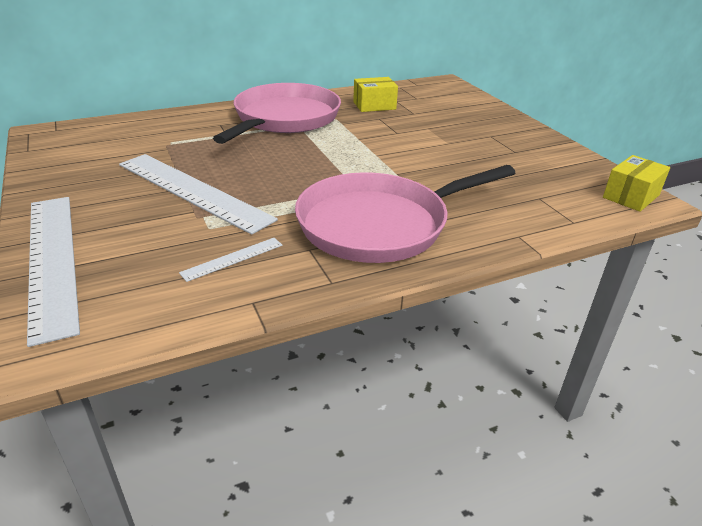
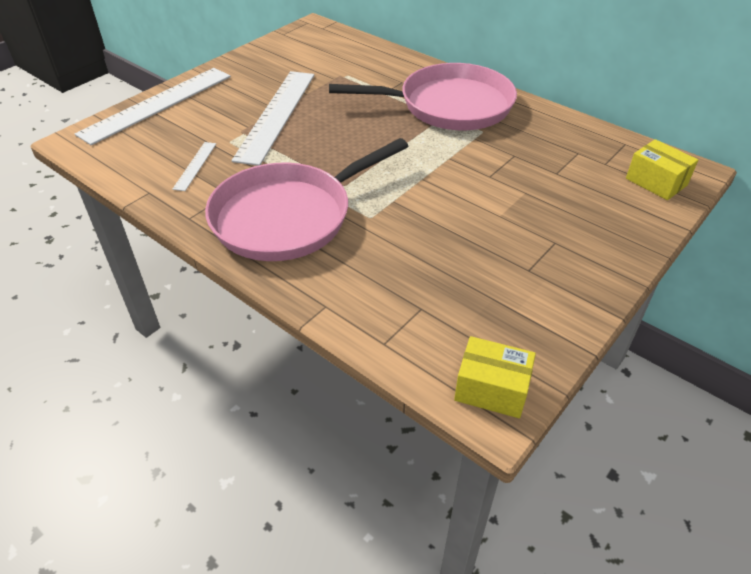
camera: 65 degrees right, 10 degrees up
white ruler [179,238,283,282] -> white ruler turned 75 degrees clockwise [172,142,216,191]
pink pan [295,165,515,263] -> pink pan turned 75 degrees counterclockwise [205,138,408,261]
yellow box [353,77,398,112] -> yellow box moved to [626,139,698,200]

